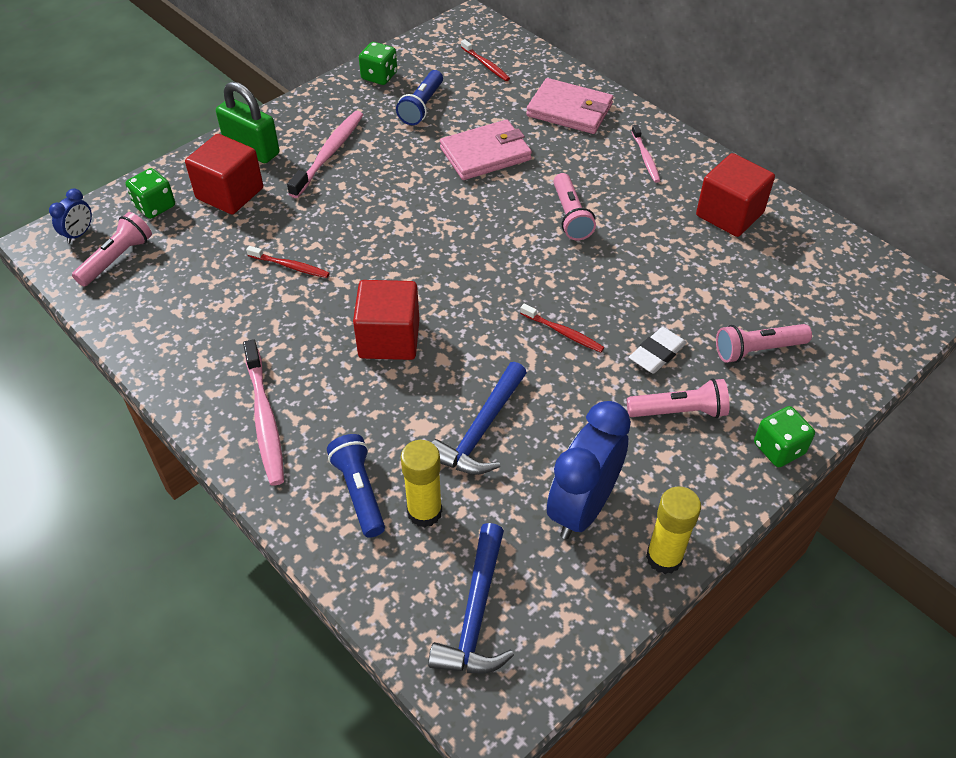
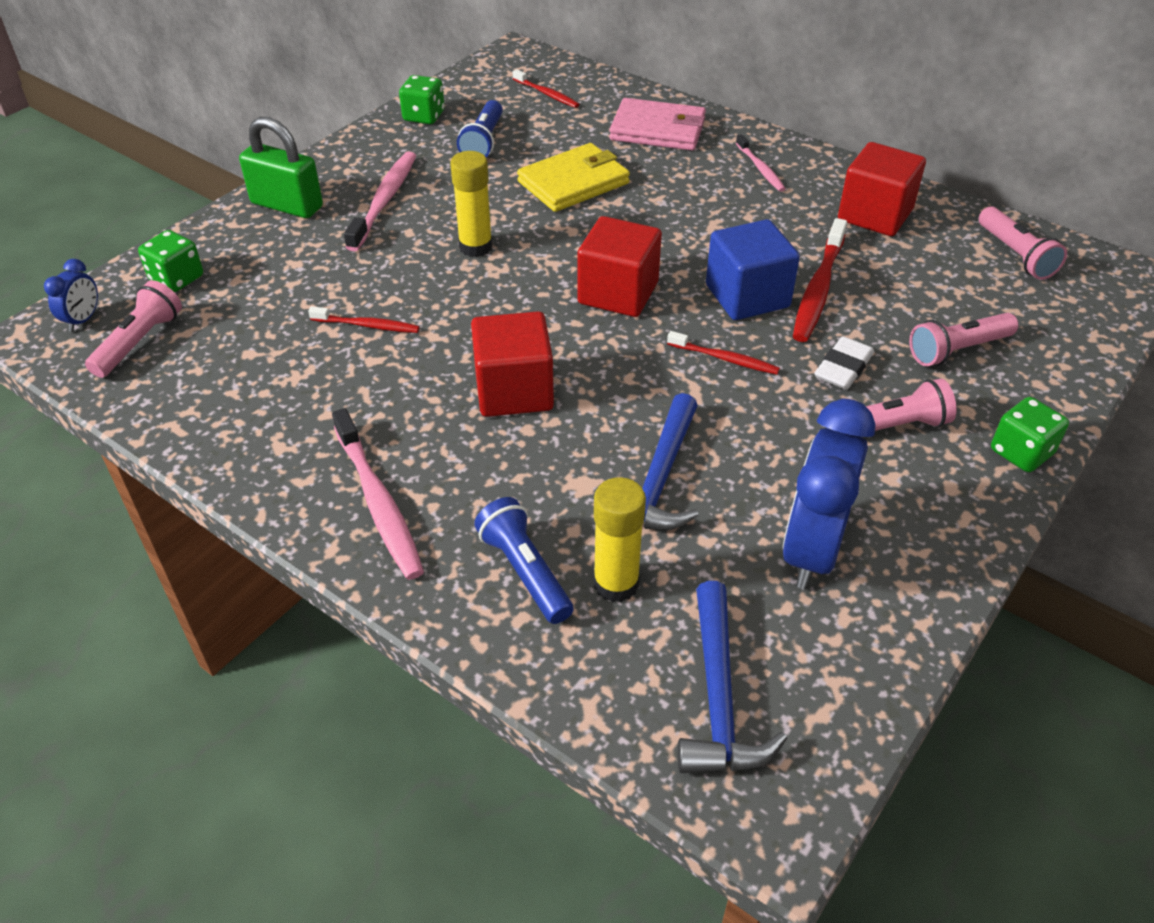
camera: 10 degrees left, 5 degrees down
red cube [185,134,263,214] -> red cube moved to [577,216,662,317]
pink wallet [440,120,532,180] -> yellow wallet [517,143,630,212]
pink flashlight [553,173,596,241] -> pink flashlight moved to [979,207,1067,280]
yellow glue stick [646,486,701,574] -> yellow glue stick moved to [450,151,493,257]
none -> blue cube [706,219,800,320]
none -> red toothbrush [793,218,847,342]

